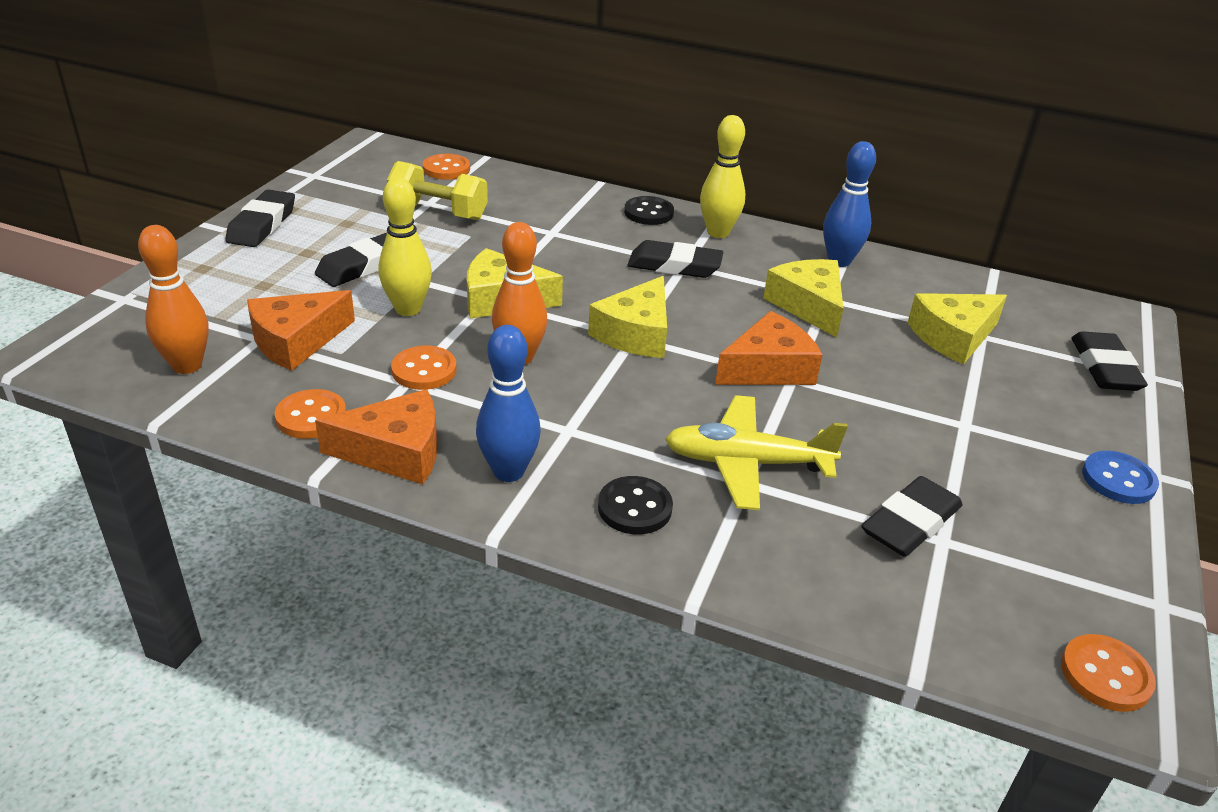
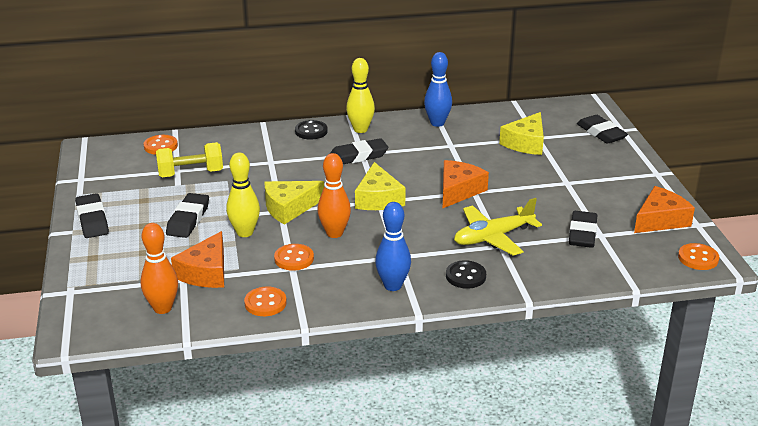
camera: 30 degrees left, 5 degrees down
orange cheese [315,389,437,484] -> orange cheese moved to [634,186,695,233]
yellow cheese [763,259,844,338] -> none
blue button [1082,451,1159,504] -> none

